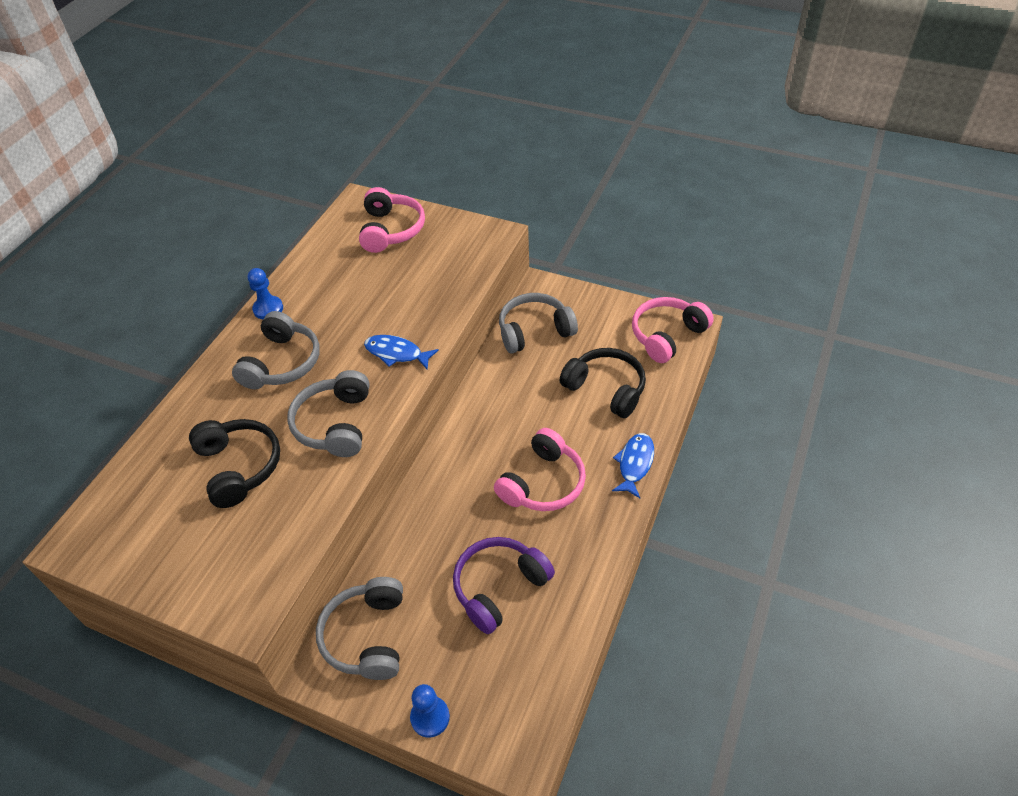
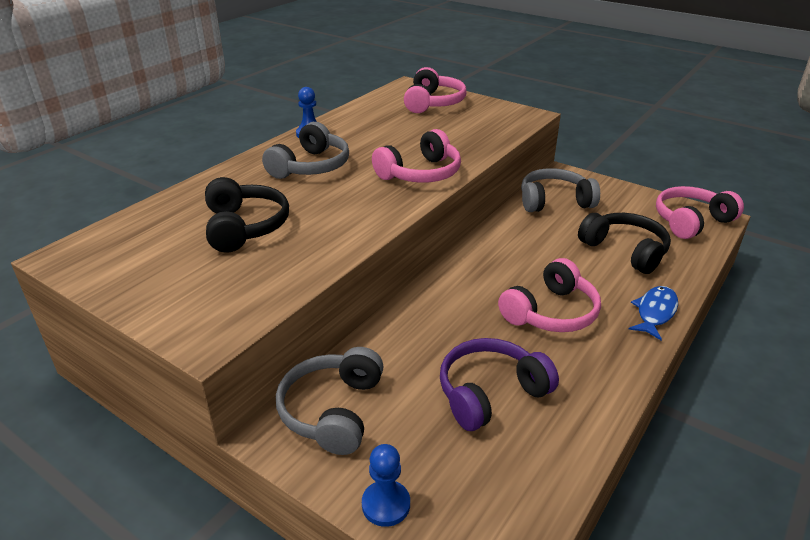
camera: 10 degrees right, 15 degrees down
grey headphones [287,370,370,457] -> none
blue fish [364,335,439,370] -> pink headphones [372,129,461,183]

